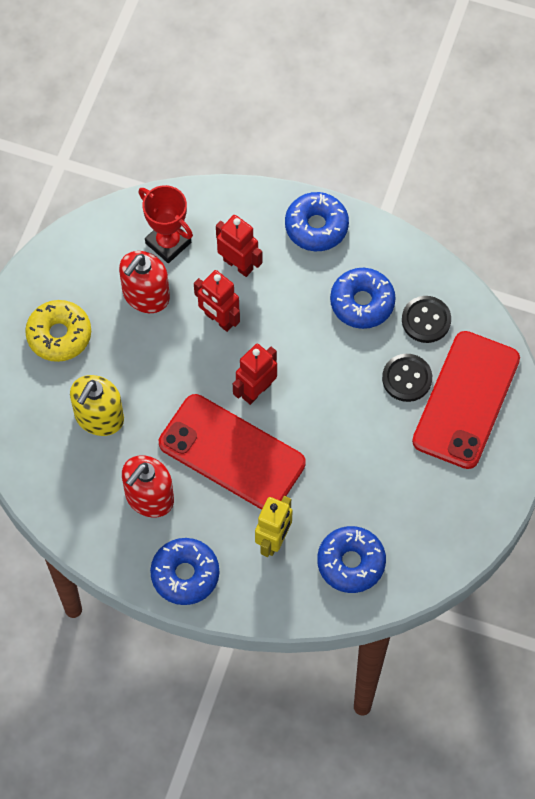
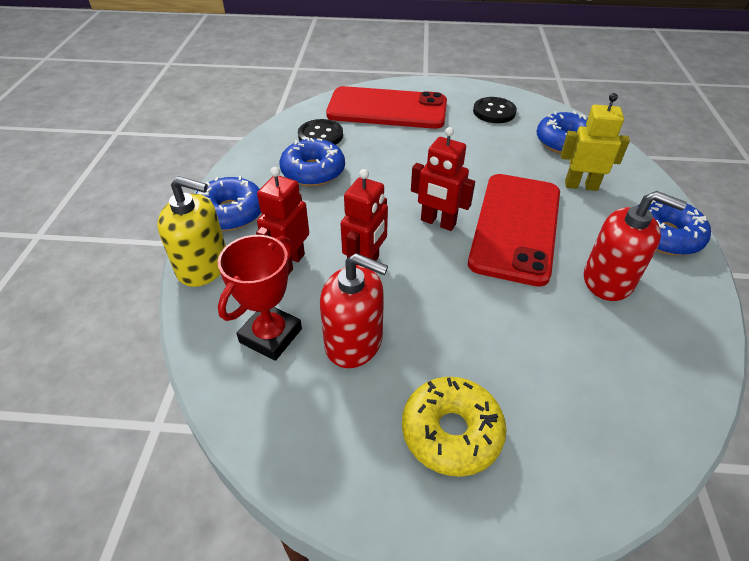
camera: 105 degrees left, 20 degrees down
yellow soap dispenser [70,375,124,436] -> yellow soap dispenser moved to [157,176,226,287]
black button [382,354,432,402] -> black button moved to [473,97,517,123]

